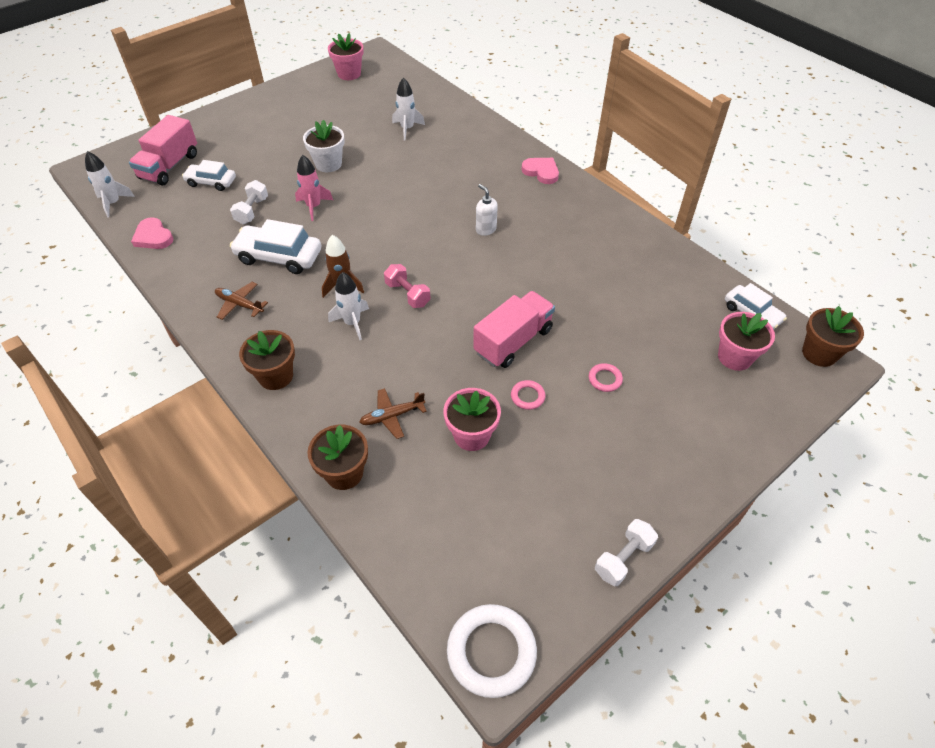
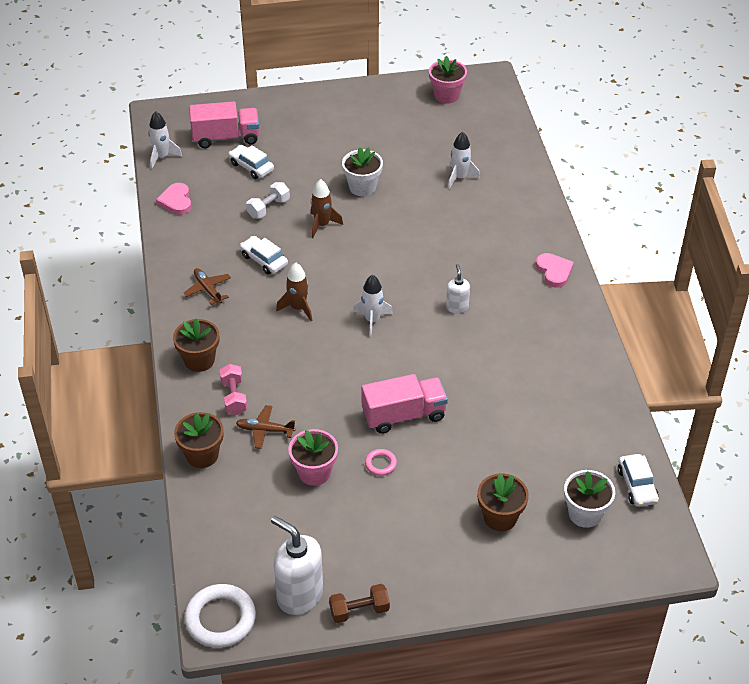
camera: 30 degrees right, 5 degrees down
pink truck [129,115,197,185] -> pink truck turned 150 degrees counterclockwise [189,101,259,148]
white car [230,219,321,274] -> white car [240,236,288,274], size x0.64
pink rocket [295,155,333,221] -> brown rocket [311,179,343,238]
white rocket [328,272,369,340] -> white rocket moved to [354,274,393,337]
pink dumbbell [384,264,431,308] -> pink dumbbell moved to [219,364,247,415]
pink ring [589,363,623,392] -> none
white dumbbell [595,519,658,586] -> brown dumbbell [329,584,390,623]
pink flower pot [718,312,775,371] -> white flower pot [564,470,615,528]
brown flower pot [802,306,864,367] -> brown flower pot moved to [477,473,529,531]
none -> white soap dispenser [271,516,323,615]

